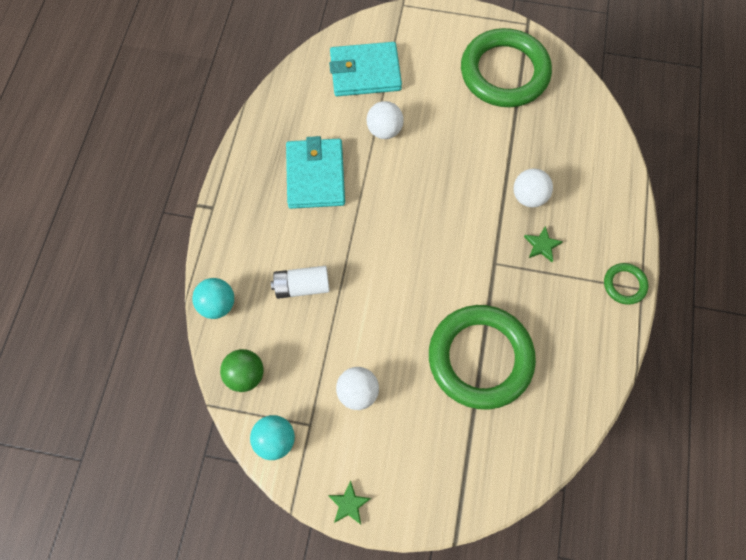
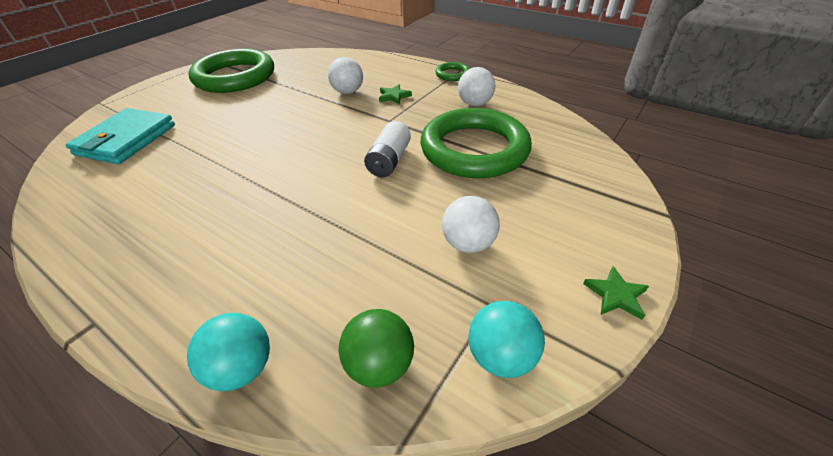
camera: 65 degrees left, 25 degrees down
white battery [271,266,330,299] -> white battery moved to [364,121,411,177]
turquoise wallet [286,136,345,209] -> none
white ball [366,101,404,139] -> white ball moved to [458,67,495,106]

